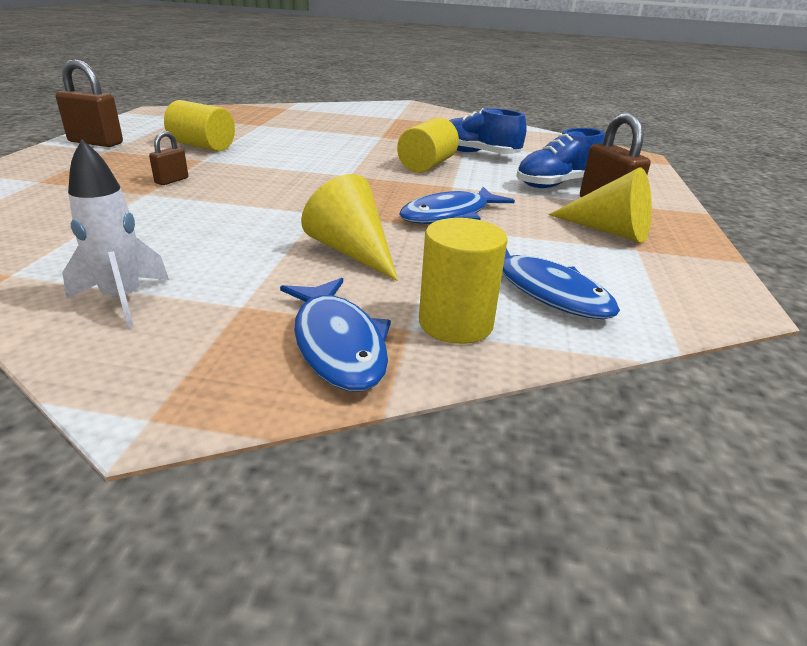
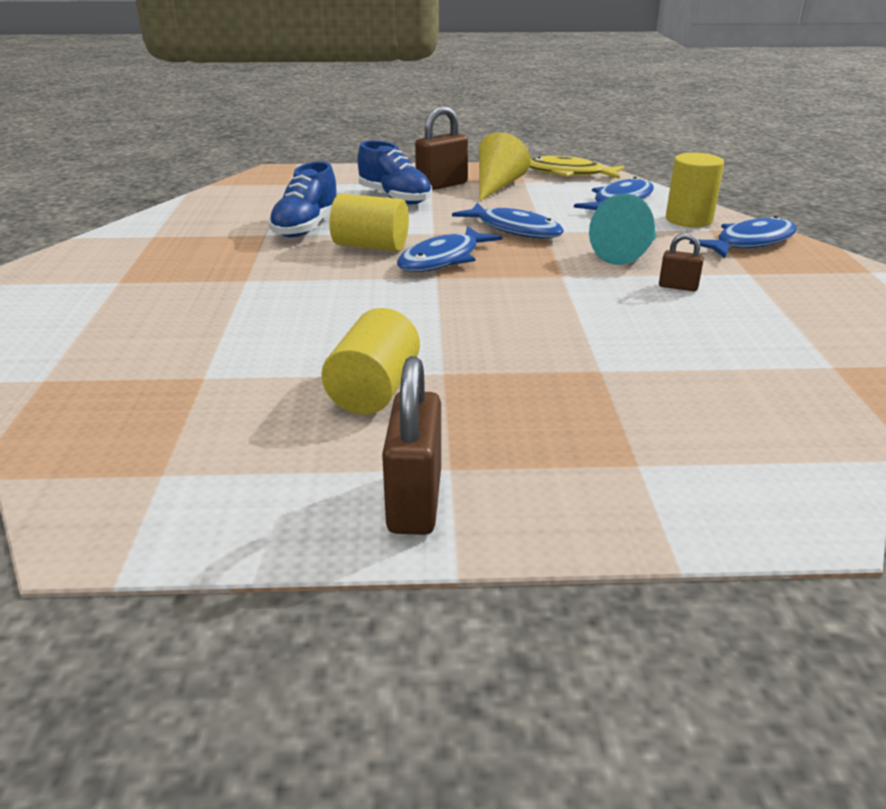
camera: 100 degrees left, 0 degrees up
white rocket [62,139,169,328] -> none
brown padlock [149,131,188,185] -> brown padlock moved to [659,233,704,291]
yellow cone [301,174,398,281] -> turquoise cone [589,194,656,265]
none -> blue fish [397,226,502,272]
none -> yellow fish [529,156,625,179]

